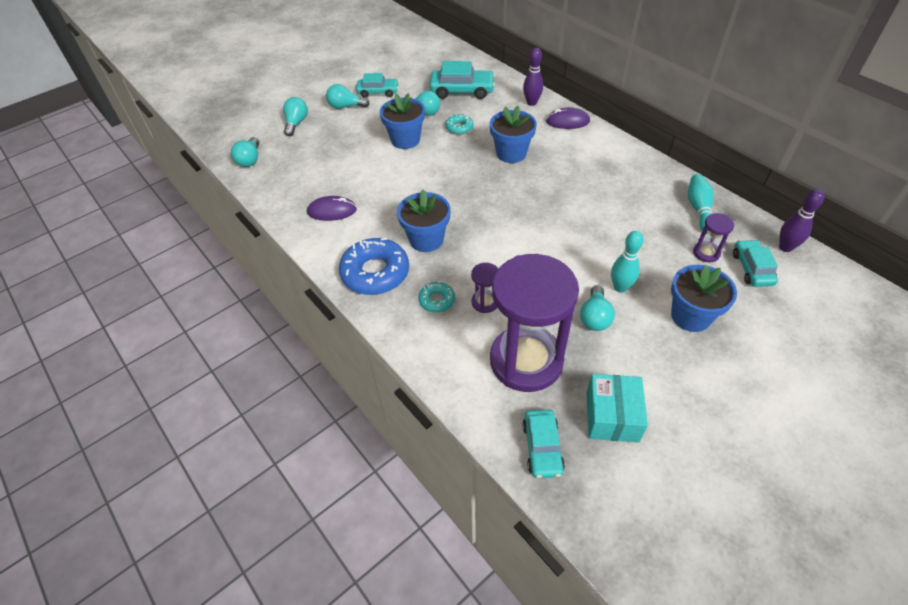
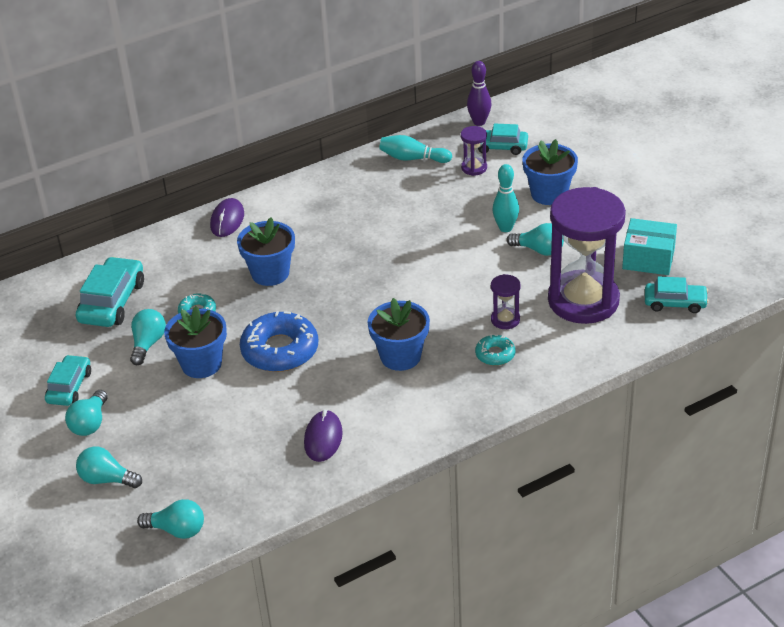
camera: 80 degrees left, 10 degrees down
blue donut [339,237,409,295] -> blue donut moved to [240,311,318,372]
purple bowling pin [523,48,543,106] -> none

